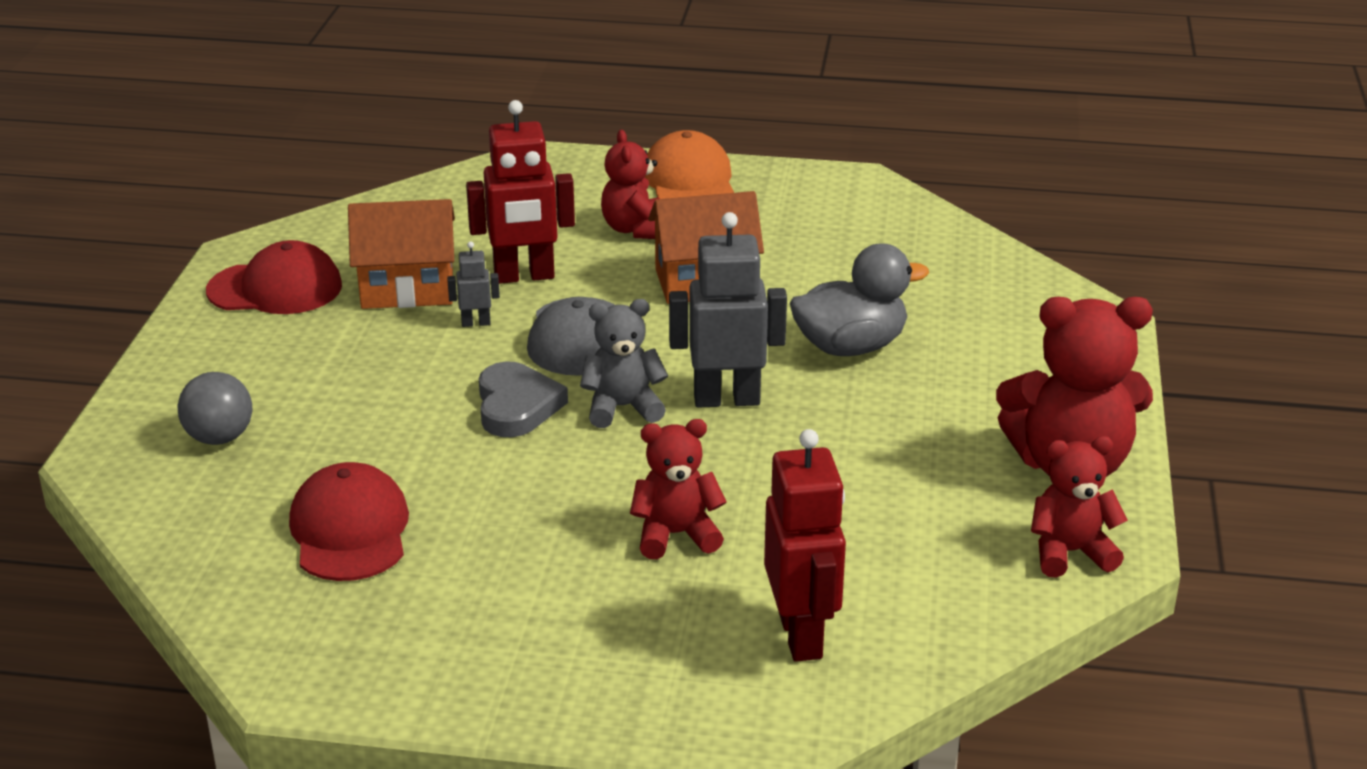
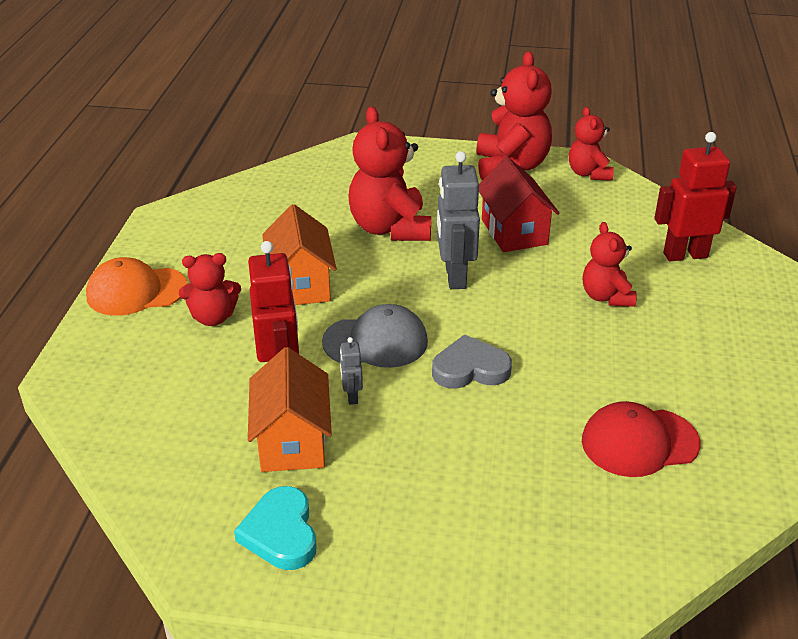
camera: 90 degrees left, 5 degrees up
grey ball [177,372,252,445] -> none
red cap [206,240,342,314] -> turquoise heart [234,486,317,570]
grey teddy bear [580,299,668,428] -> none
grey duck [790,243,929,356] -> red teddy bear [348,106,431,241]
none -> red house [479,157,560,252]

